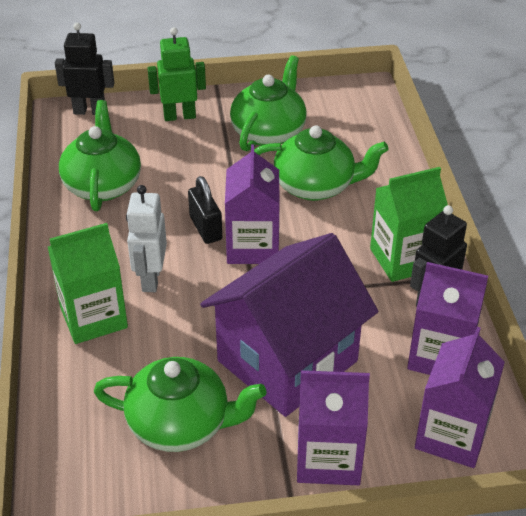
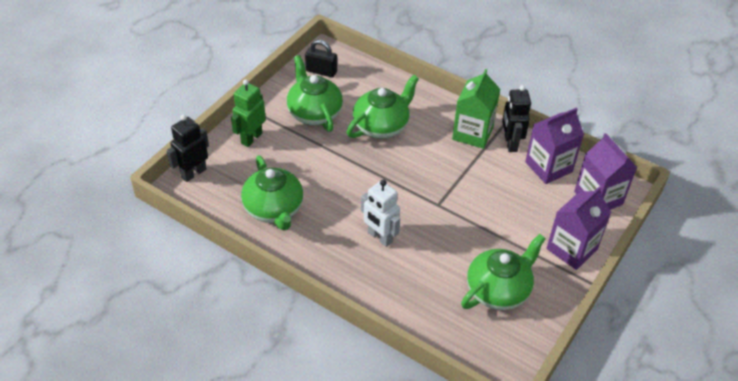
camera: 50 degrees left, 5 degrees up
green carton [48,223,128,344] -> none
green teapot [59,100,141,211] -> green teapot turned 150 degrees counterclockwise [241,155,303,230]
black padlock [188,176,222,244] -> black padlock moved to [305,40,337,77]
purple house [200,233,378,417] -> none
purple carton [225,145,280,264] -> none

